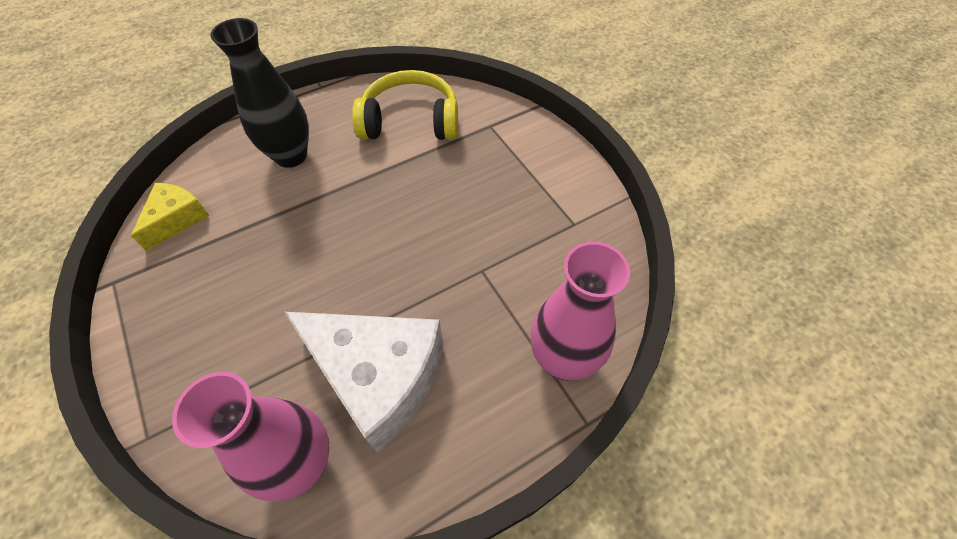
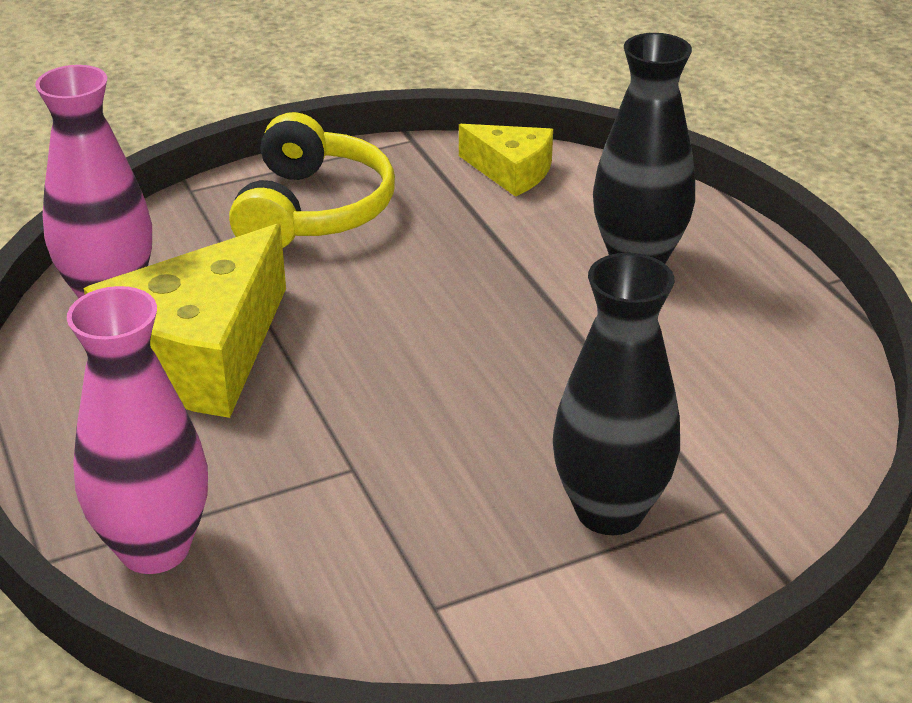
camera: 95 degrees right, 20 degrees down
white cheese [285,312,443,453] -> yellow cheese [84,224,286,418]
yellow headphones [352,70,458,140] -> yellow headphones moved to [229,112,395,248]
none -> black vase [553,253,680,535]

